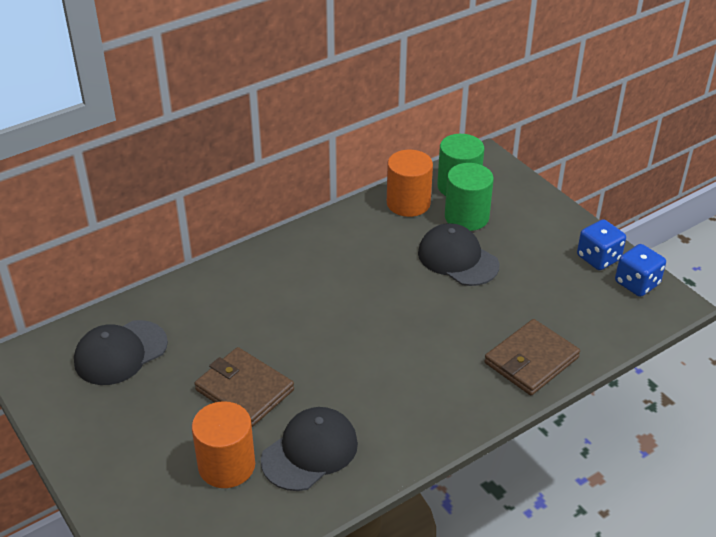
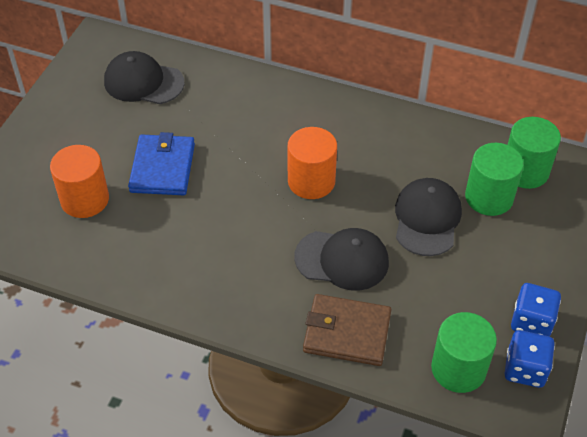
camera: 55 degrees right, 10 degrees up
brown wallet [195,347,294,427] -> blue wallet [128,132,195,195]
black cap [261,407,358,491] -> black cap moved to [294,228,389,291]
orange cylinder [387,150,433,217] -> orange cylinder moved to [288,127,337,199]
none -> green cylinder [431,312,497,393]

